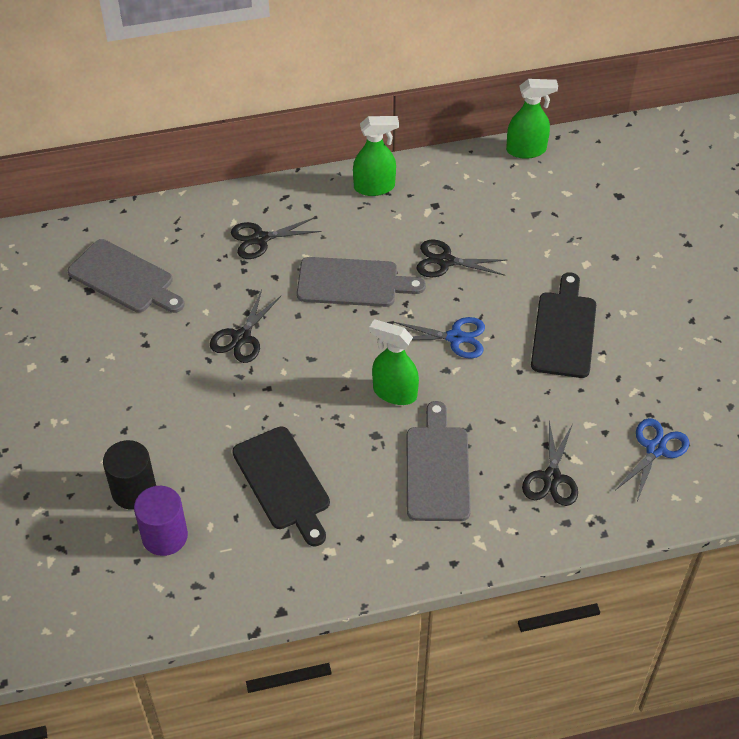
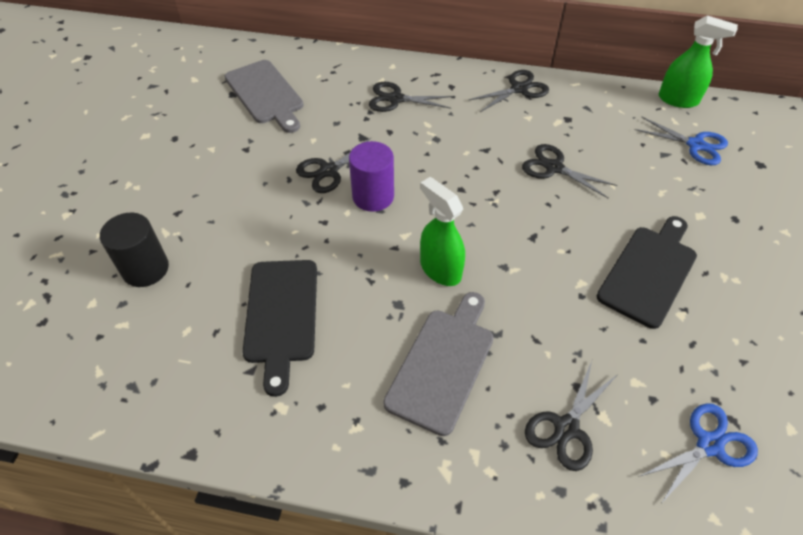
camera: 25 degrees right, 0 degrees up
purple cylinder [134,486,188,556] -> purple cylinder moved to [349,141,394,212]
grey cutting board [297,257,426,307] -> none
green spray bottle [353,116,399,196] -> black scissors [469,70,549,112]
blue scissors [394,317,485,359] -> blue scissors moved to [634,117,728,165]

